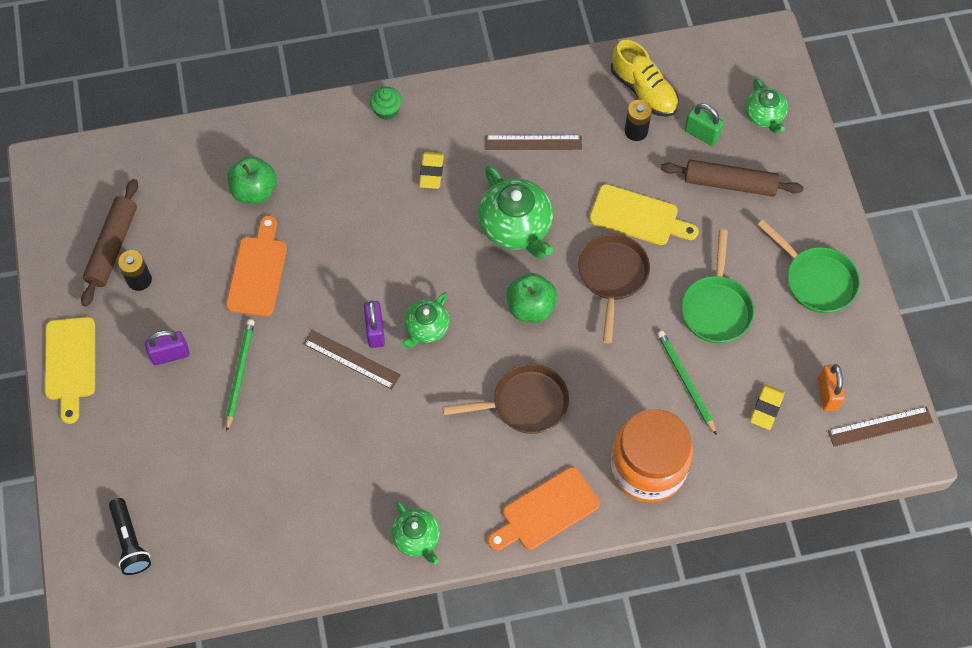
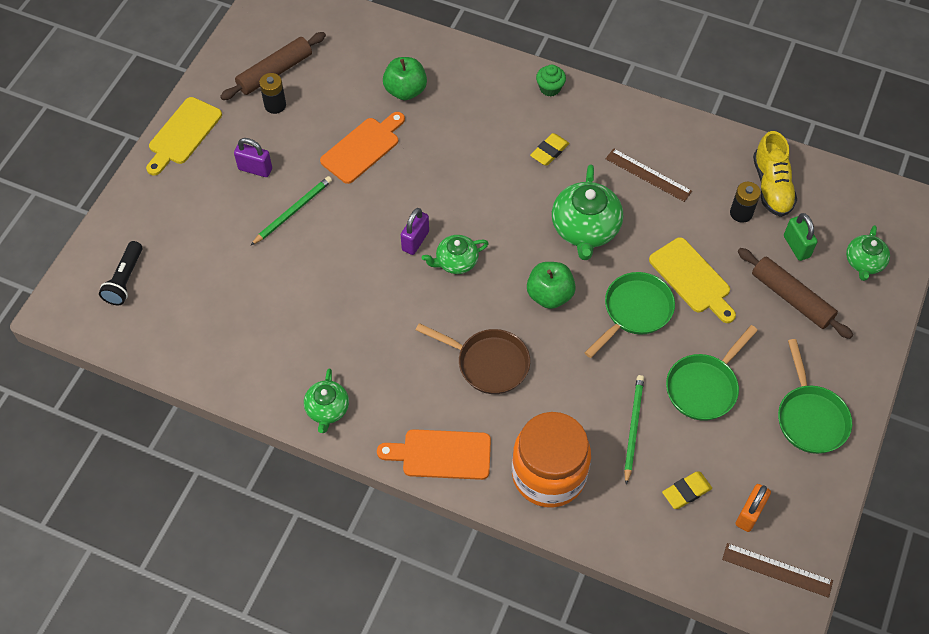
camera: 35 degrees right, 5 degrees down
brown ruler [303,330,401,389] -> none
brown pan [578,234,650,344] -> green pan [585,272,675,358]

